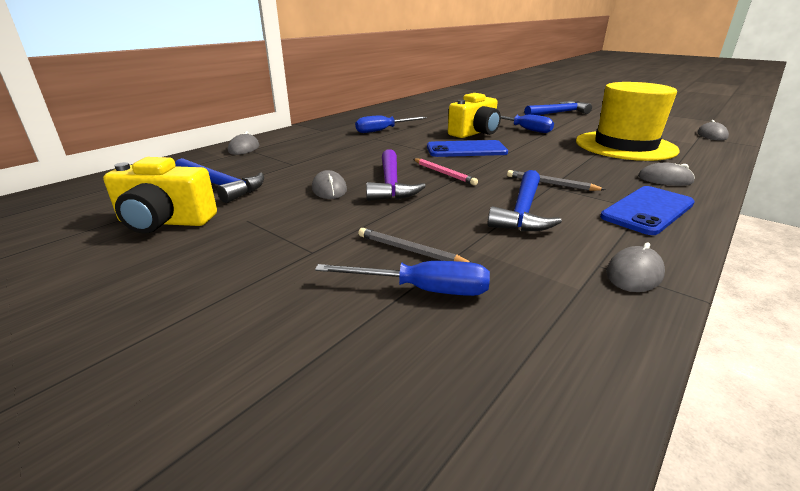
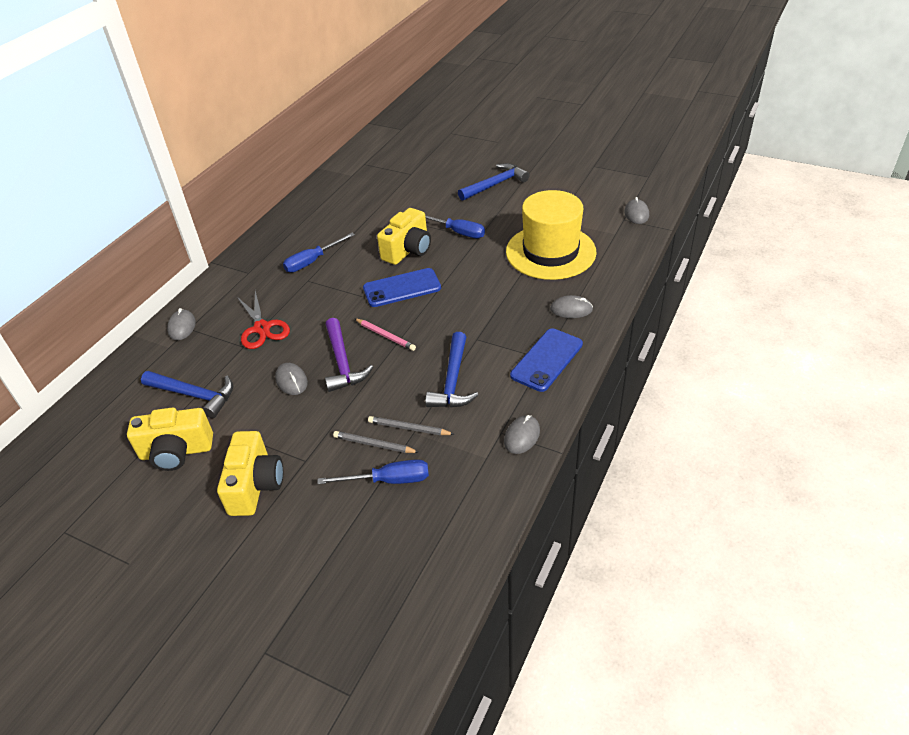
camera: 10 degrees left, 15 degrees up
grey pencil [507,170,606,191] -> grey pencil moved to [368,416,455,435]
none -> yellow camera [217,431,283,516]
none -> red scissors [237,291,290,349]

